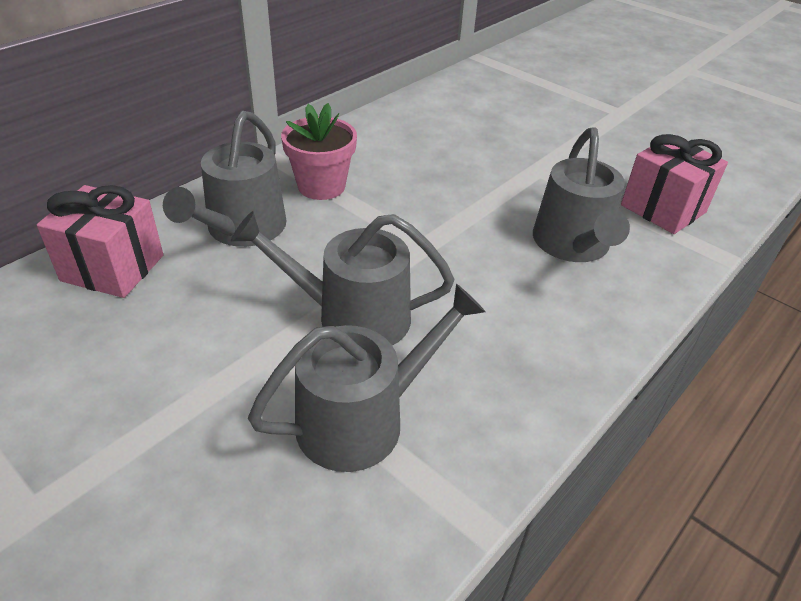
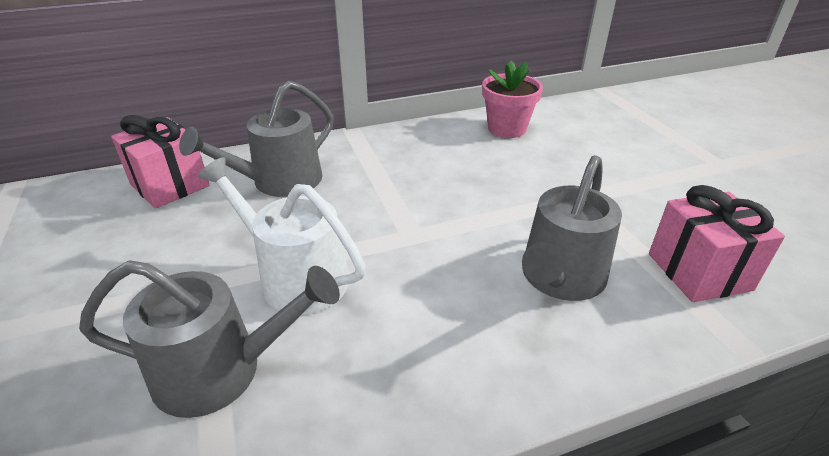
camera: 30 degrees right, 5 degrees down
grey watering can [231,211,454,346] -> white watering can [197,157,365,315]
pink flower pot [281,103,357,200] -> pink flower pot moved to [482,61,543,138]

